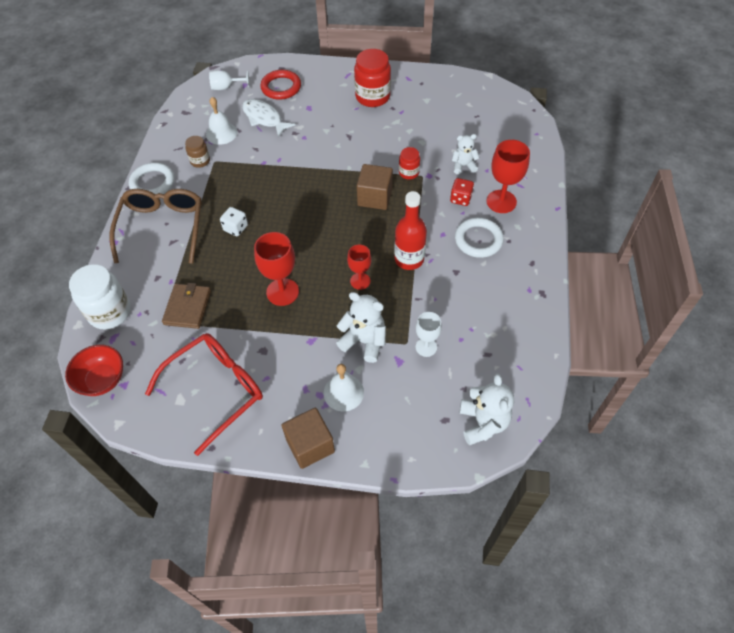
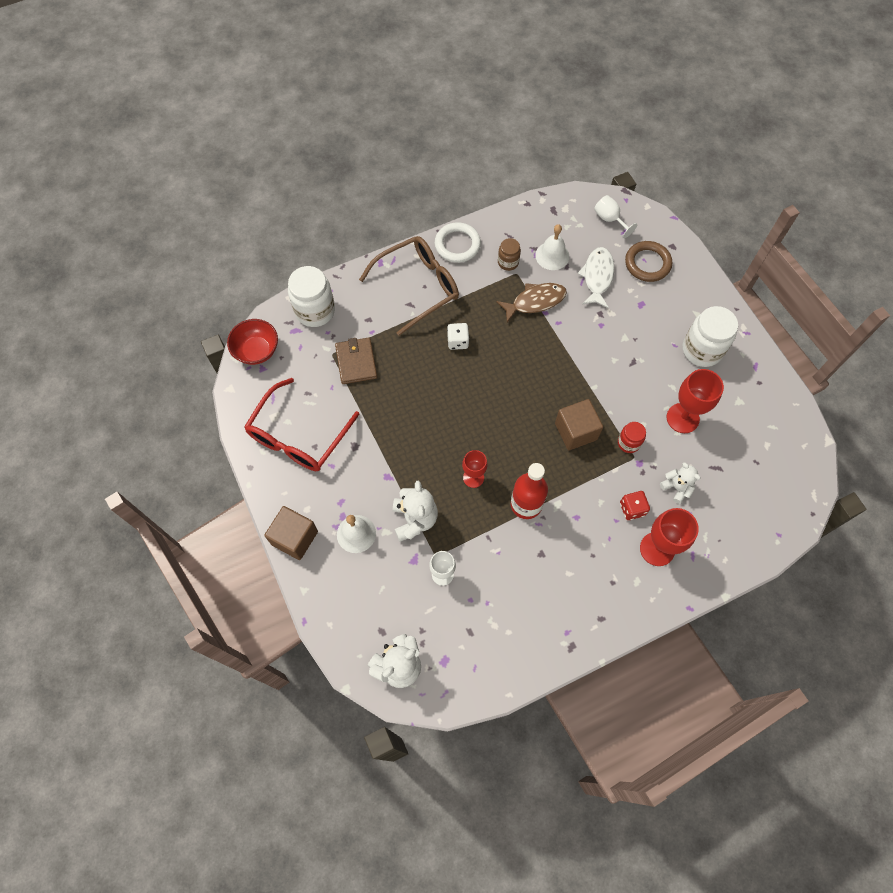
camera: 55 degrees right, 10 degrees up
red glasses [145,333,263,456] -> red glasses turned 105 degrees clockwise [244,378,359,471]
brown wallet [162,283,211,329] -> brown wallet turned 75 degrees counterclockwise [335,338,377,384]
red goblet [254,232,299,306] -> red goblet moved to [667,369,724,433]
red ring [260,70,301,100] -> brown ring [625,241,672,282]
red jar [354,49,391,107] -> white jar [683,306,738,367]
white ring [455,218,504,258] -> none
none -> brown fish [496,283,567,322]

